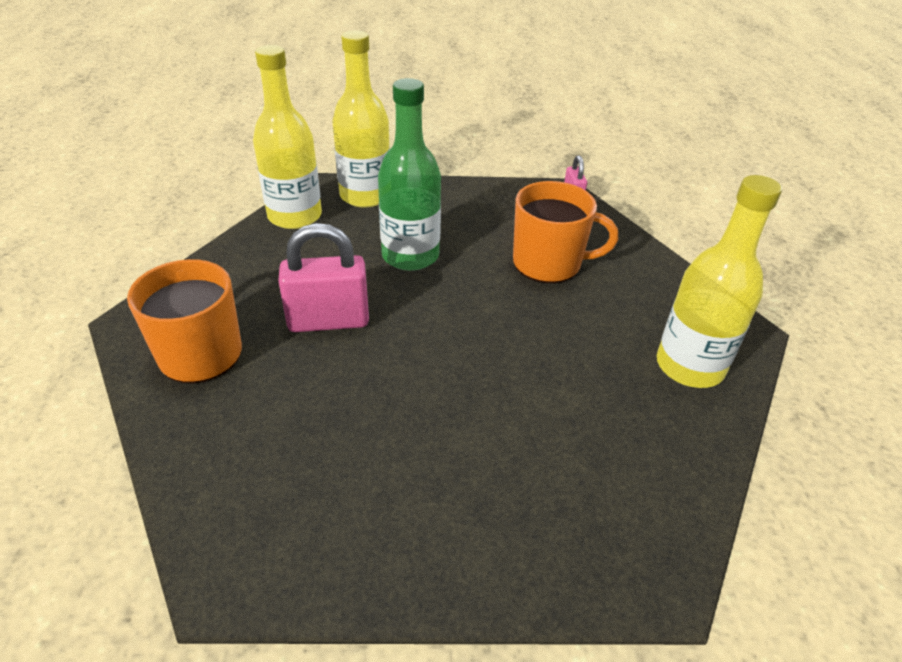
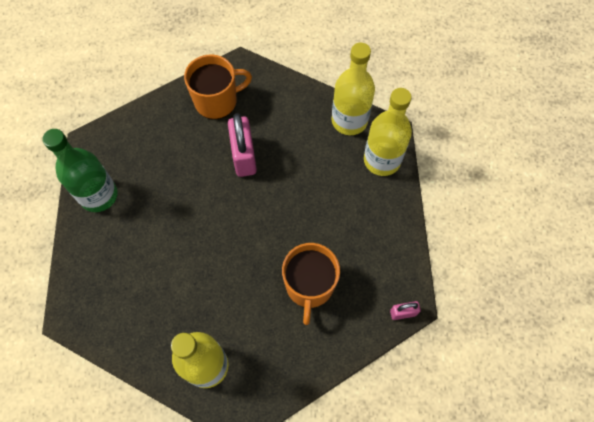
camera: 90 degrees right, 25 degrees up
green bottle [378,78,441,271] -> green bottle moved to [43,129,118,212]

